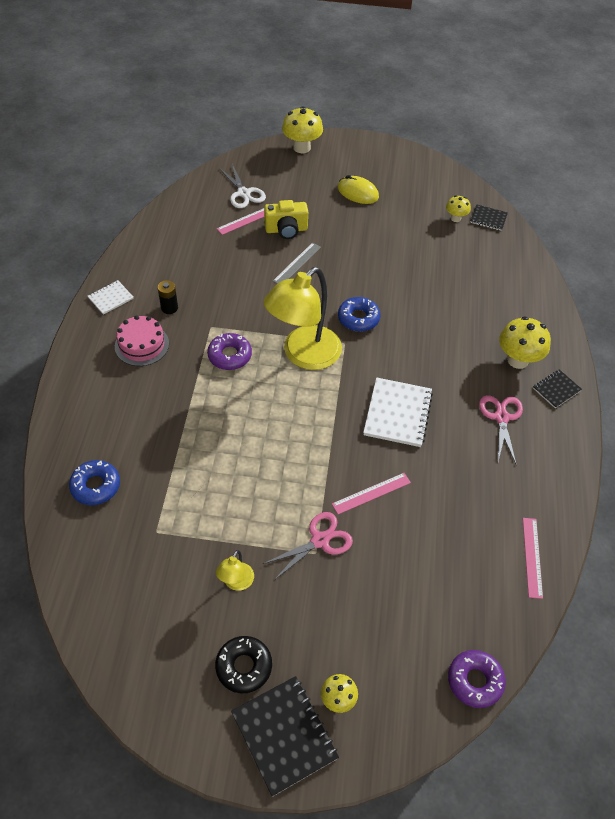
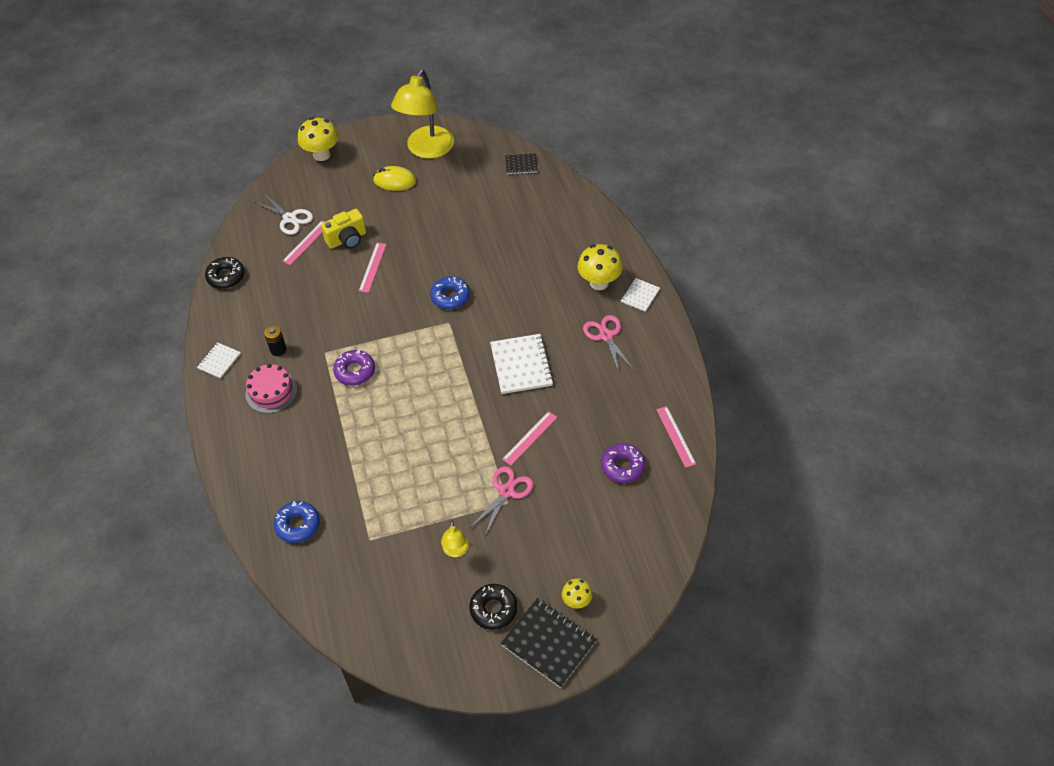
camera: 20 degrees left, 0 degrees up
yellow lamp [264,267,342,370] -> yellow lamp moved to [391,69,454,159]
grey ruler [273,242,321,284] -> pink ruler [359,243,387,293]
yellow mushroom [446,195,471,222] -> none
purple donut [448,650,506,708] -> purple donut moved to [601,443,645,483]
black notebook [533,369,582,408] -> white notebook [621,278,660,312]
none -> black donut [205,257,245,289]

